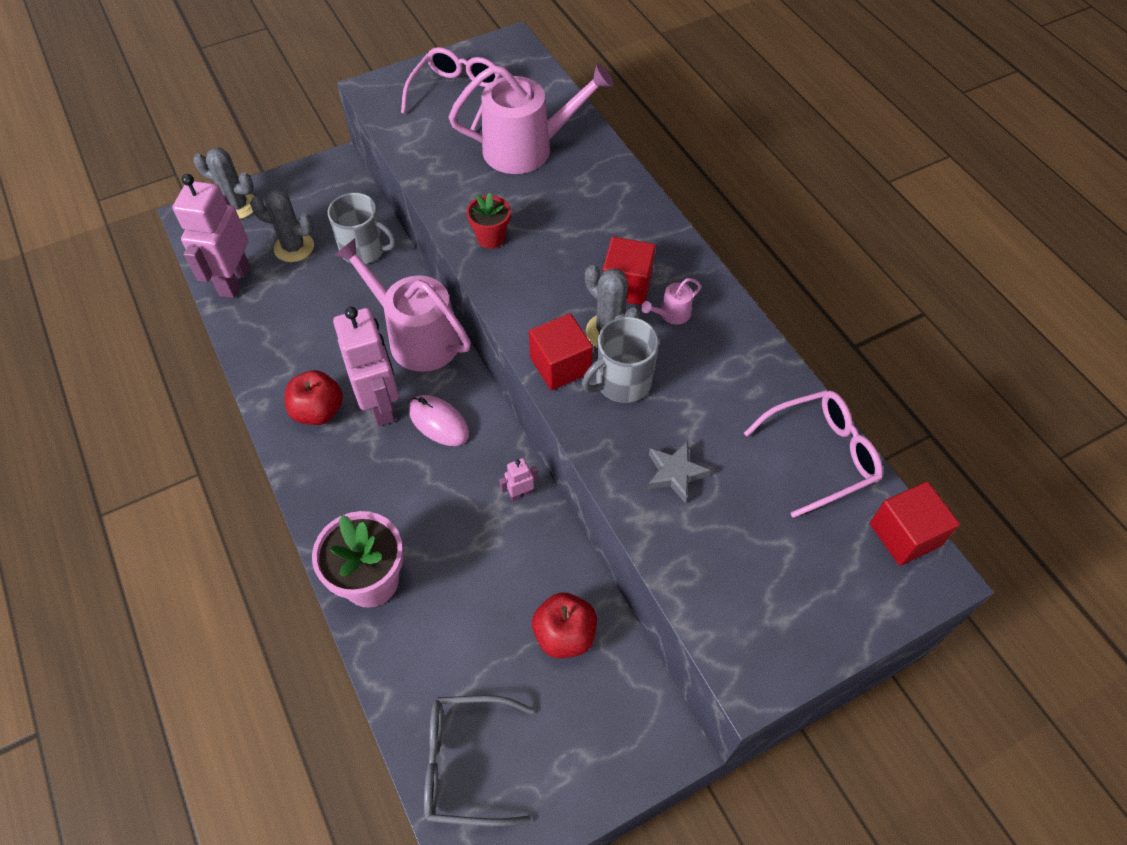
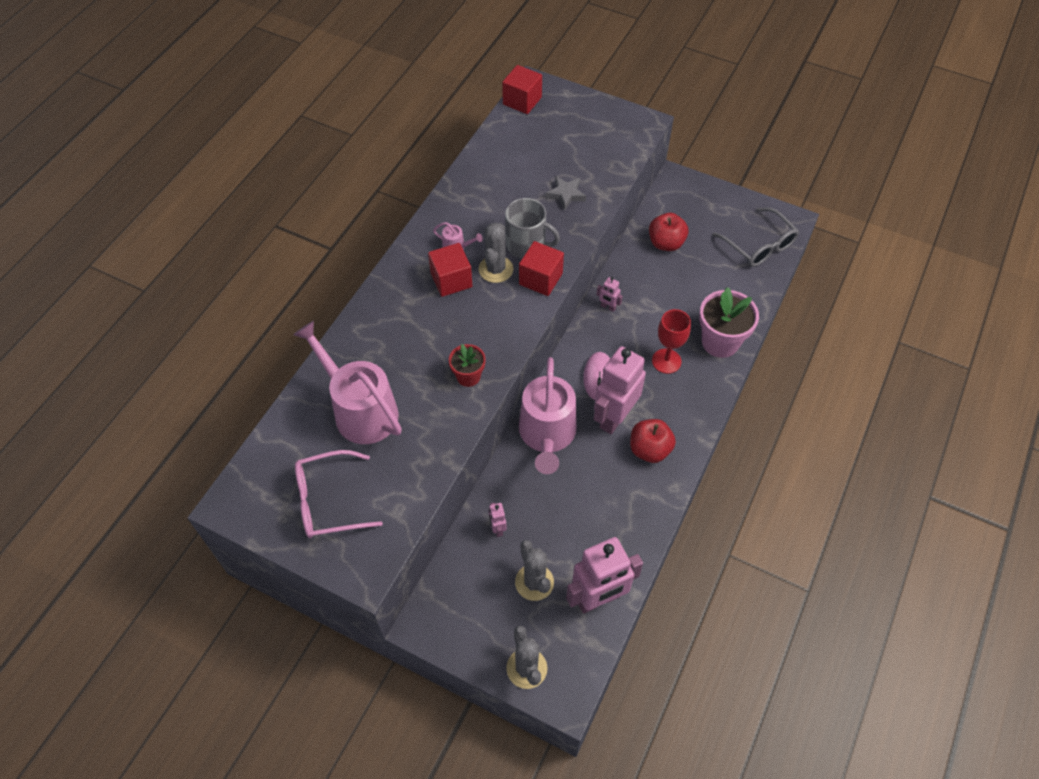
camera: 125 degrees left, 0 degrees up
grey mug [328,193,396,264] -> pink robot [489,503,507,537]
pink glasses [744,390,883,518] -> none
none -> red goblet [652,309,691,374]

